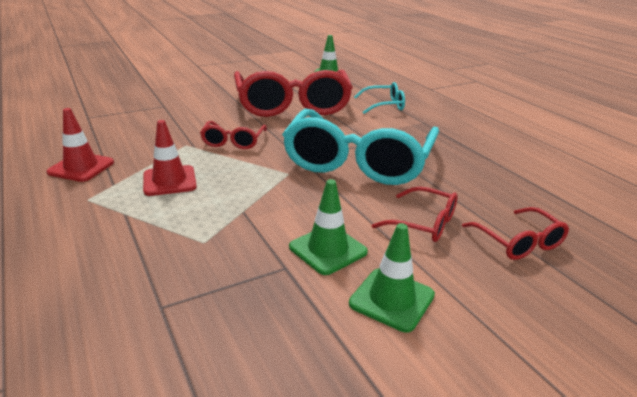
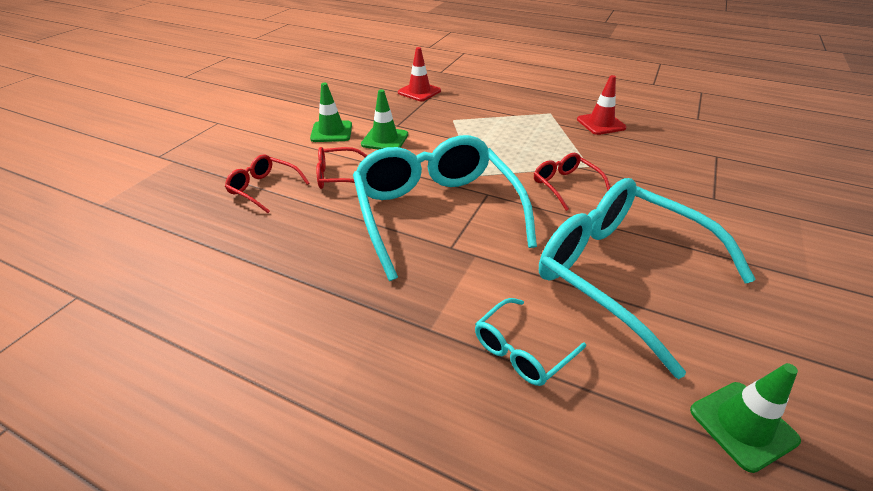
camera: 145 degrees right, 10 degrees up
red traffic cone [143,120,197,196] -> red traffic cone moved to [398,47,441,101]
red glasses [234,70,353,117] -> turquoise glasses [539,178,756,379]

